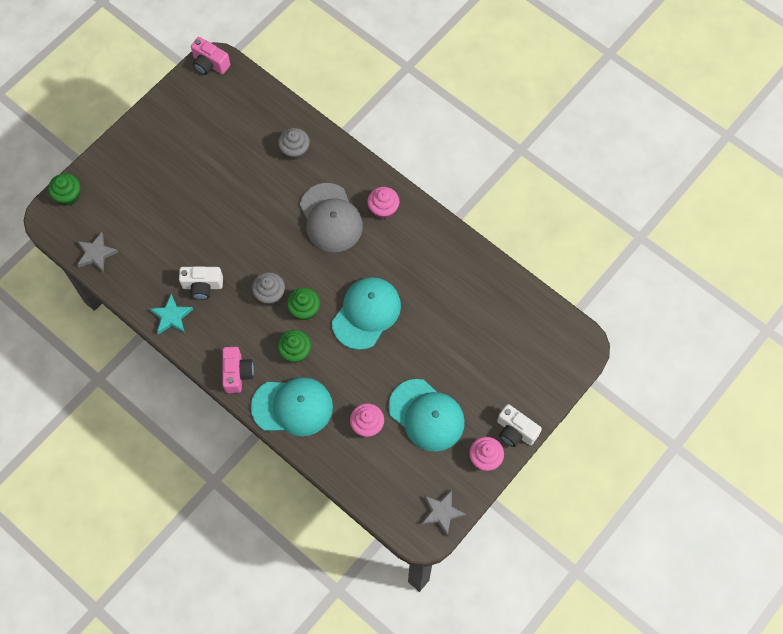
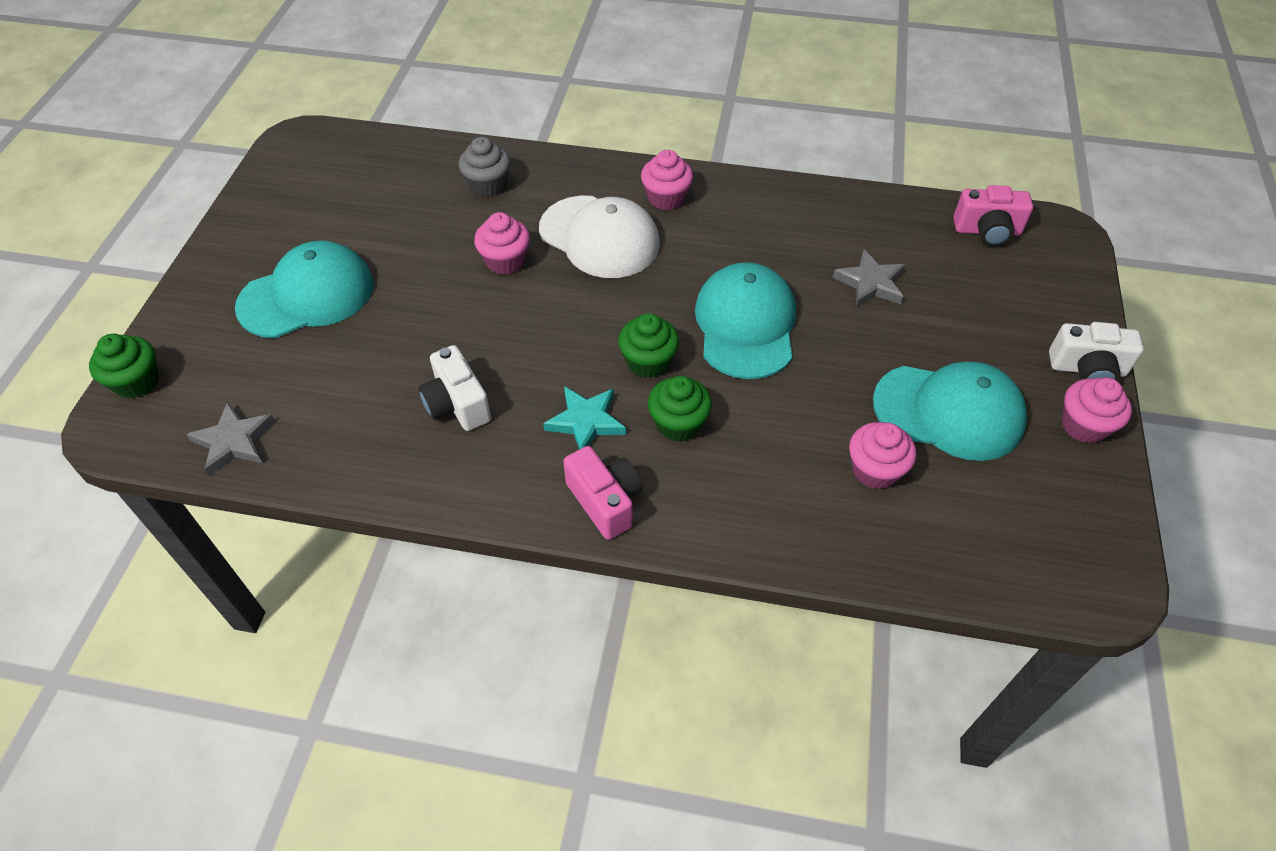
camera: 30 degrees left, 15 degrees down
turquoise star [150,294,193,334] -> turquoise star moved to [543,386,626,449]
white camera [179,266,223,300] -> white camera turned 90 degrees clockwise [418,345,491,431]
pink camera [191,37,230,75] -> pink camera moved to [953,185,1033,247]
turquoise cap [251,377,333,436] -> turquoise cap moved to [235,240,374,338]
grey cupcake [252,272,285,305] -> none
grey cap [300,183,363,252] -> white cap [539,196,660,278]
grey star [421,490,466,536] -> grey star moved to [833,249,905,308]
none -> pink cupcake [474,212,530,275]

